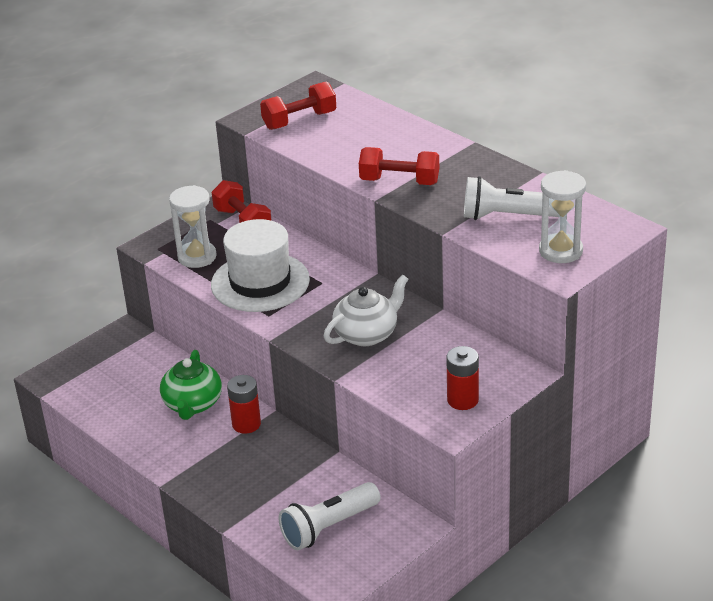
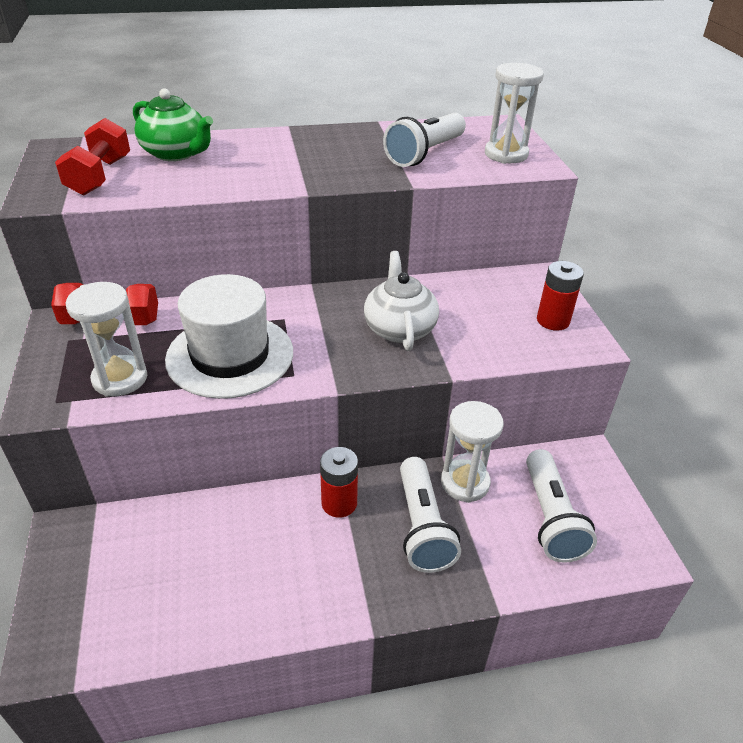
camera: 60 degrees left, 5 degrees up
green teapot [160,350,222,420] -> green teapot moved to [133,88,213,161]
red dumbbell [359,147,439,185] -> none
none -> white flashlight [400,457,461,573]
none -> white hourglass [441,401,504,503]

